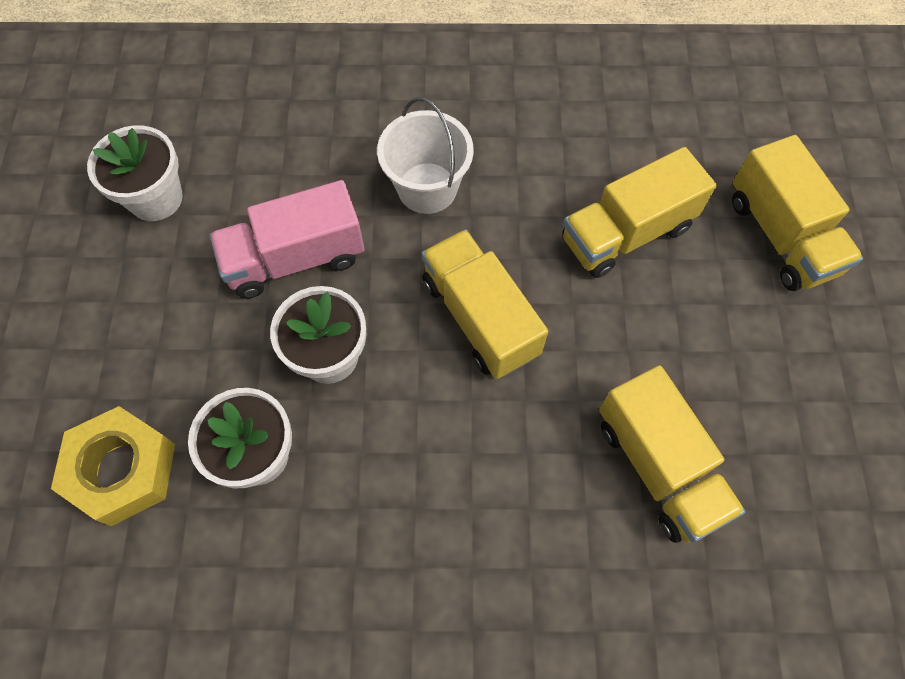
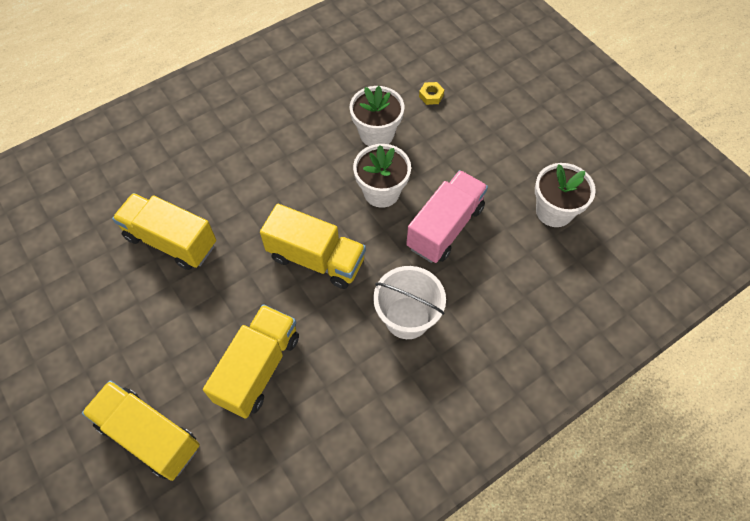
camera: 145 degrees right, 5 degrees down
yellow nut [51,406,175,526] -> yellow nut [419,82,444,105], size x0.42

